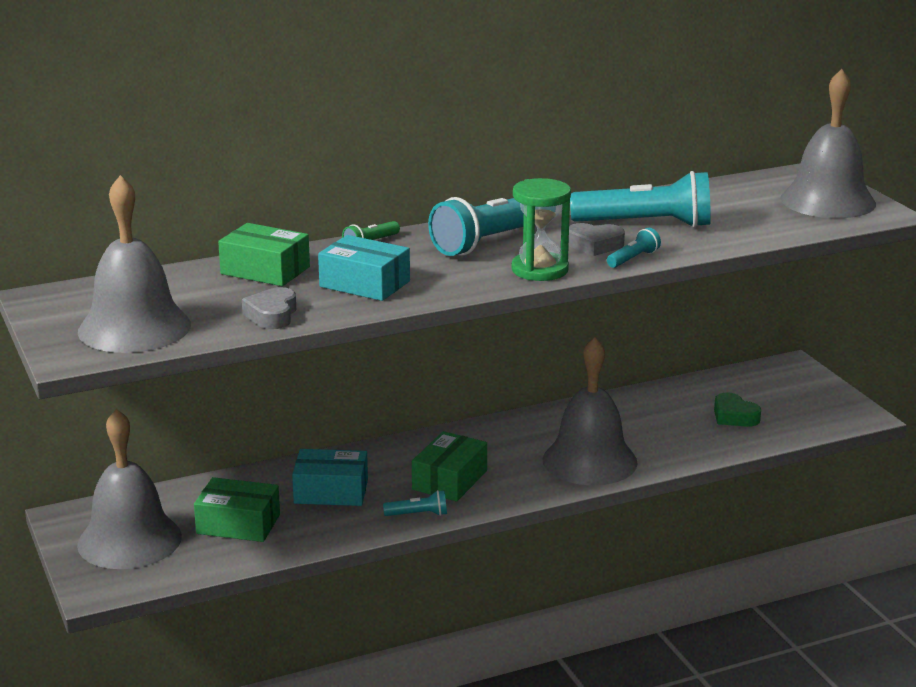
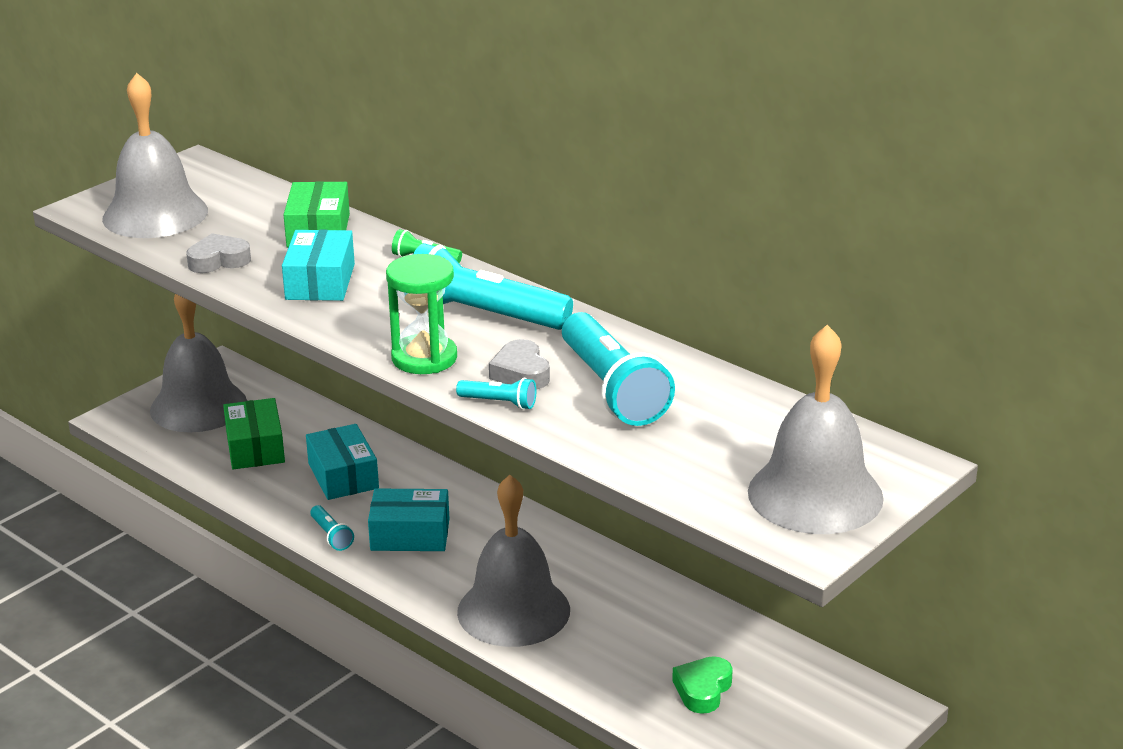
camera: 65 degrees right, 5 degrees up
green box [412,431,487,501] -> turquoise box [368,489,449,551]

